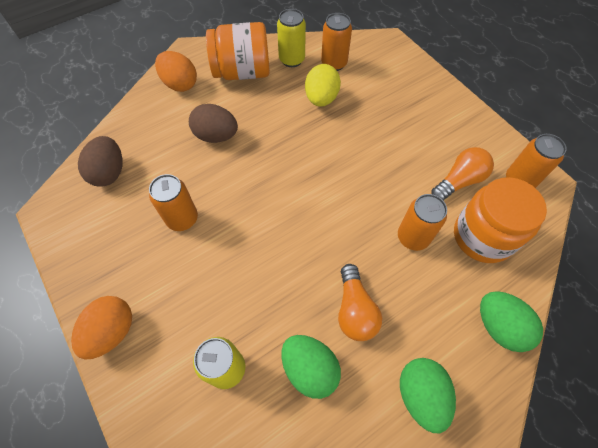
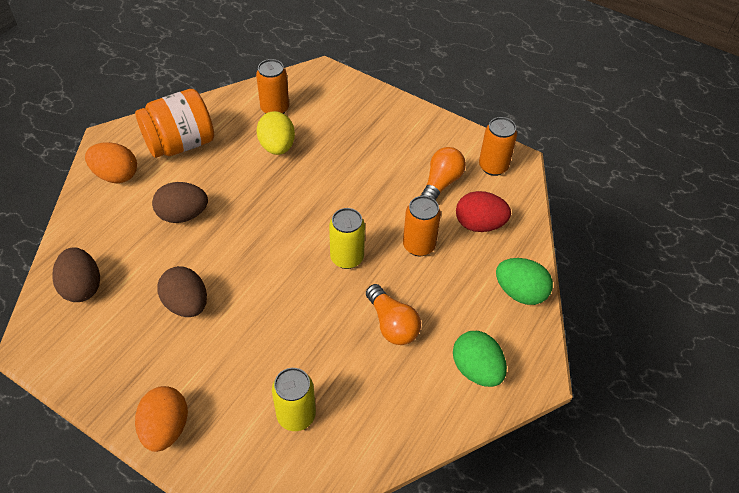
camera: 25 degrees left, 10 degrees down
orange can [149,174,198,231] -> brown egg [157,266,207,317]
yellow can [277,9,306,67] -> yellow can moved to [329,208,365,269]
green egg [281,335,341,399] -> none
orange jar [454,177,547,263] -> red egg [456,191,511,232]

